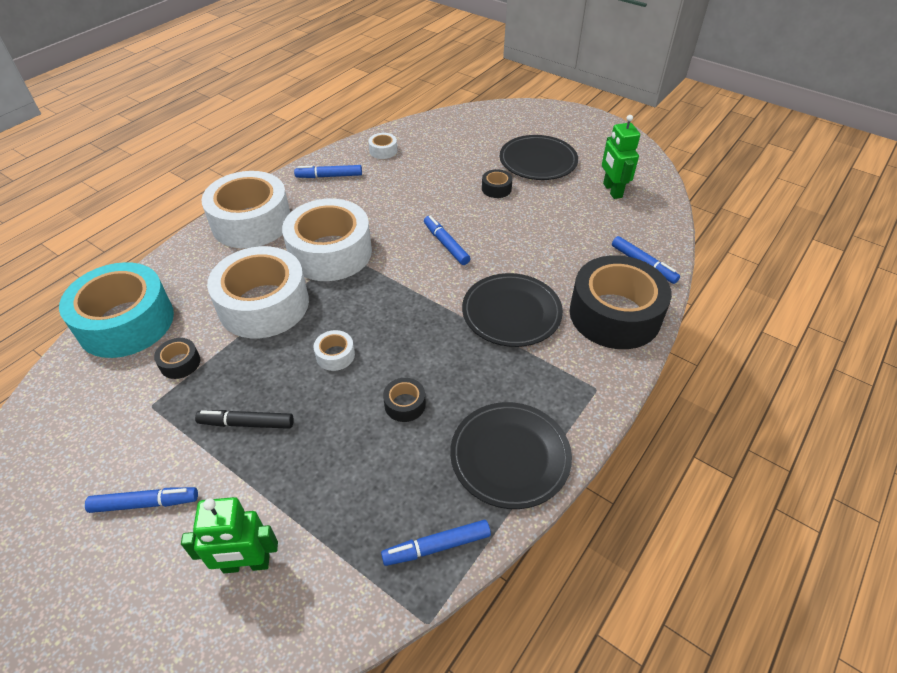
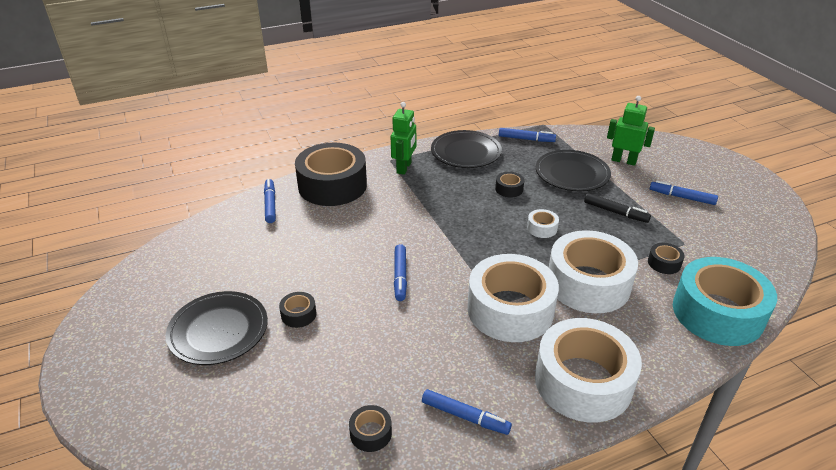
camera: 150 degrees left, 10 degrees down
white tape [368,133,397,159] -> black tape [349,405,392,452]
black plate [462,273,563,347] -> black plate moved to [536,150,611,191]
green robot [602,115,640,199] -> green robot moved to [391,102,416,175]

